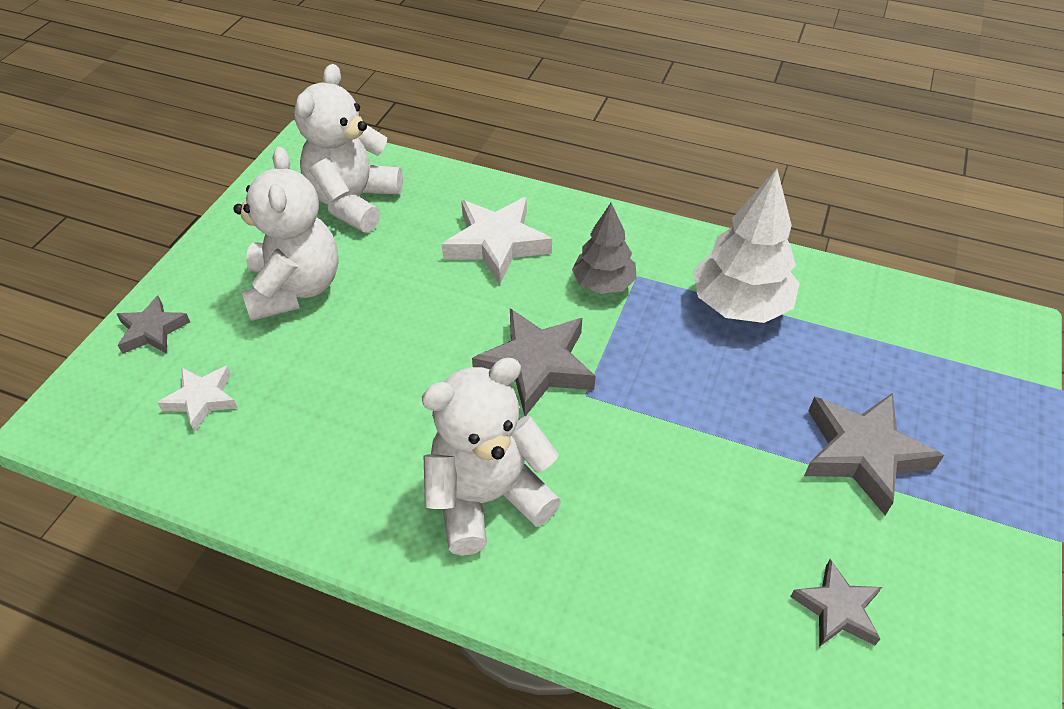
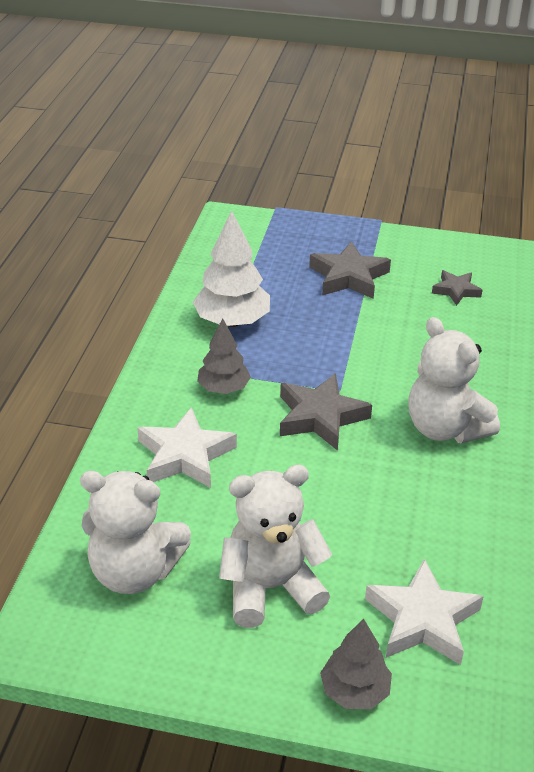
camera: 100 degrees left, 10 degrees down
grey star [117,296,190,354] -> grey tree [320,619,392,709]
white star [157,366,238,432] -> white star [365,558,484,665], size x1.68

